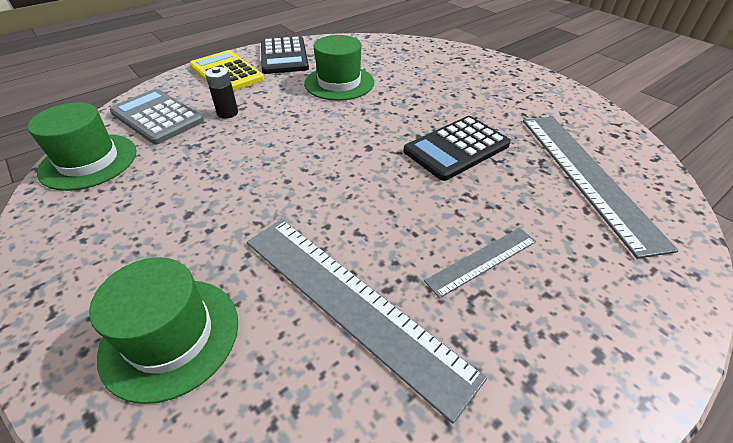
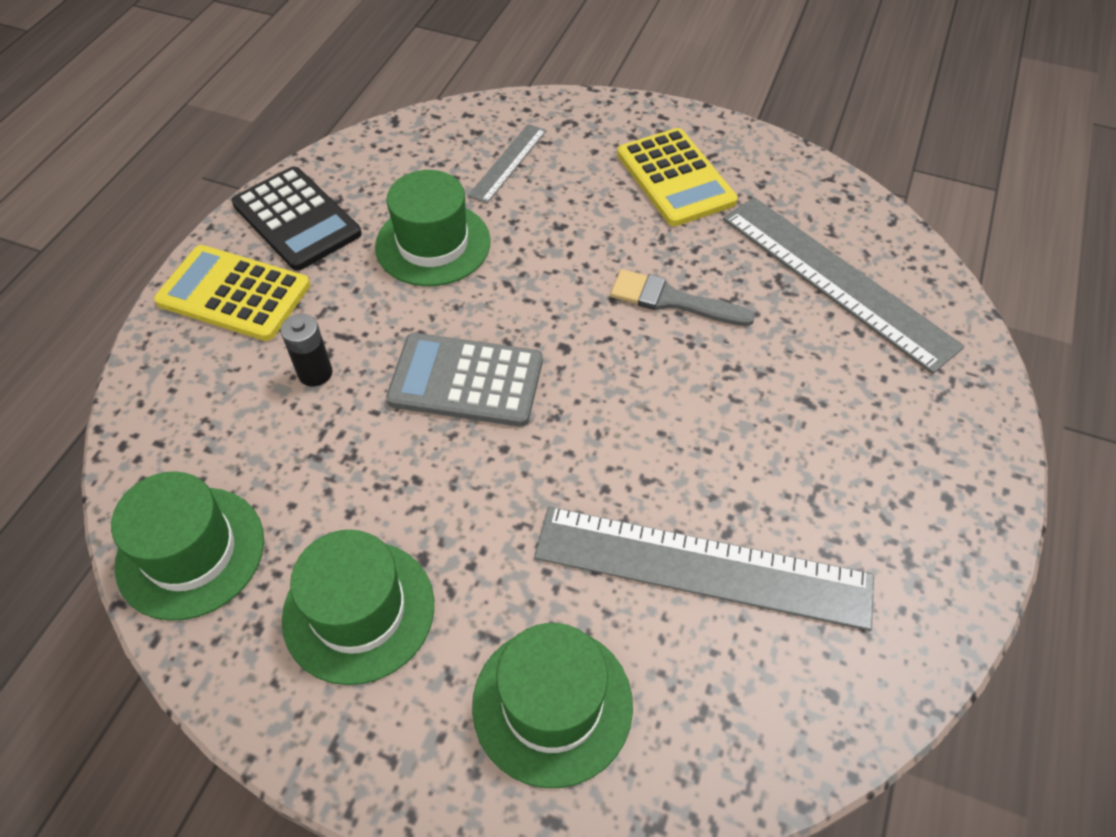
camera: 30 degrees left, 10 degrees up
grey calculator [110,89,204,144] -> grey calculator moved to [386,333,543,427]
black calculator [403,116,511,181] -> grey brush [610,269,755,326]
grey ruler [424,228,536,298] -> grey ruler moved to [468,124,546,204]
none -> green hat [282,530,434,685]
none -> yellow calculator [617,128,738,226]

